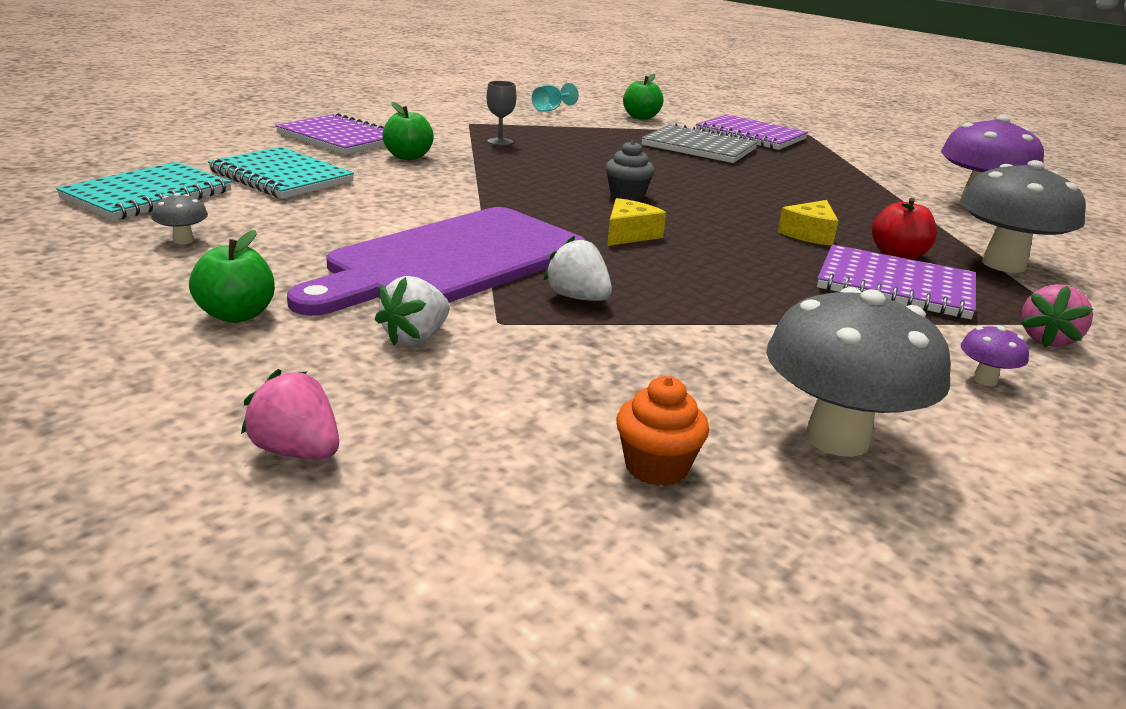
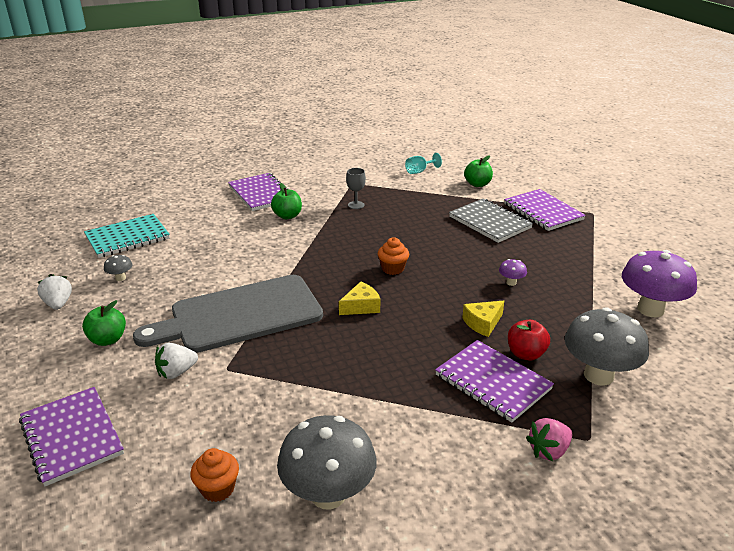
camera: 25 degrees right, 5 degrees up
turquoise notebook [208,147,354,199] -> none
pink strawberry [241,369,339,459] -> purple notebook [19,387,124,486]
purple cutting board [287,207,586,316] -> grey cutting board [133,275,323,353]
white strawberry [543,236,612,301] -> white strawberry moved to [37,274,72,310]
grey cupcake [605,140,655,201] -> orange cupcake [378,237,409,275]
purple mushroom [961,326,1029,386] -> purple mushroom moved to [499,259,527,286]

